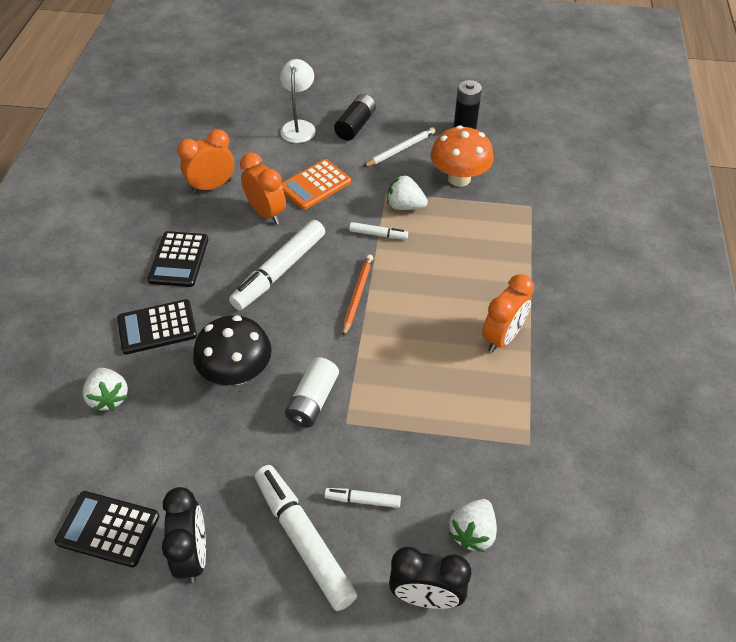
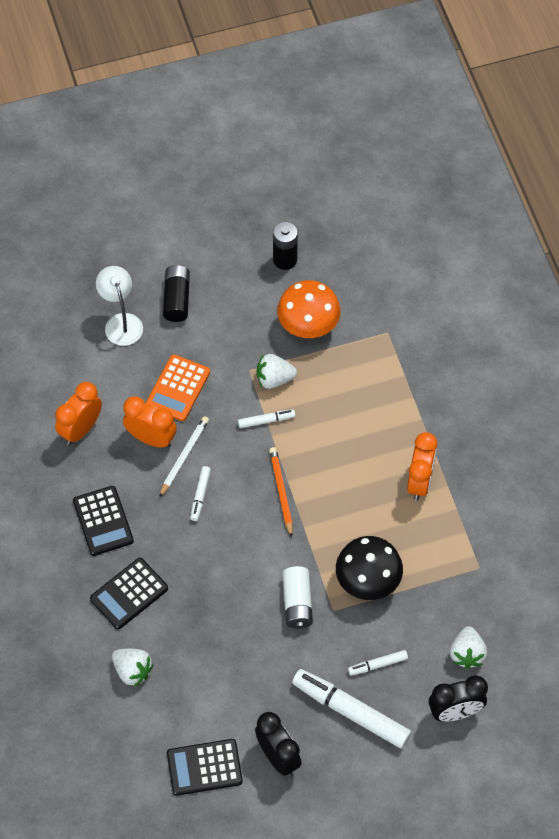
camera: 25 degrees left, 10 degrees up
black mushroom [193,316,272,385] -> black mushroom moved to [336,536,403,600]
white marker [229,220,325,310] -> white marker [190,466,211,521], size x0.48
white pencil [363,127,435,167] -> white pencil moved to [159,416,209,498]

